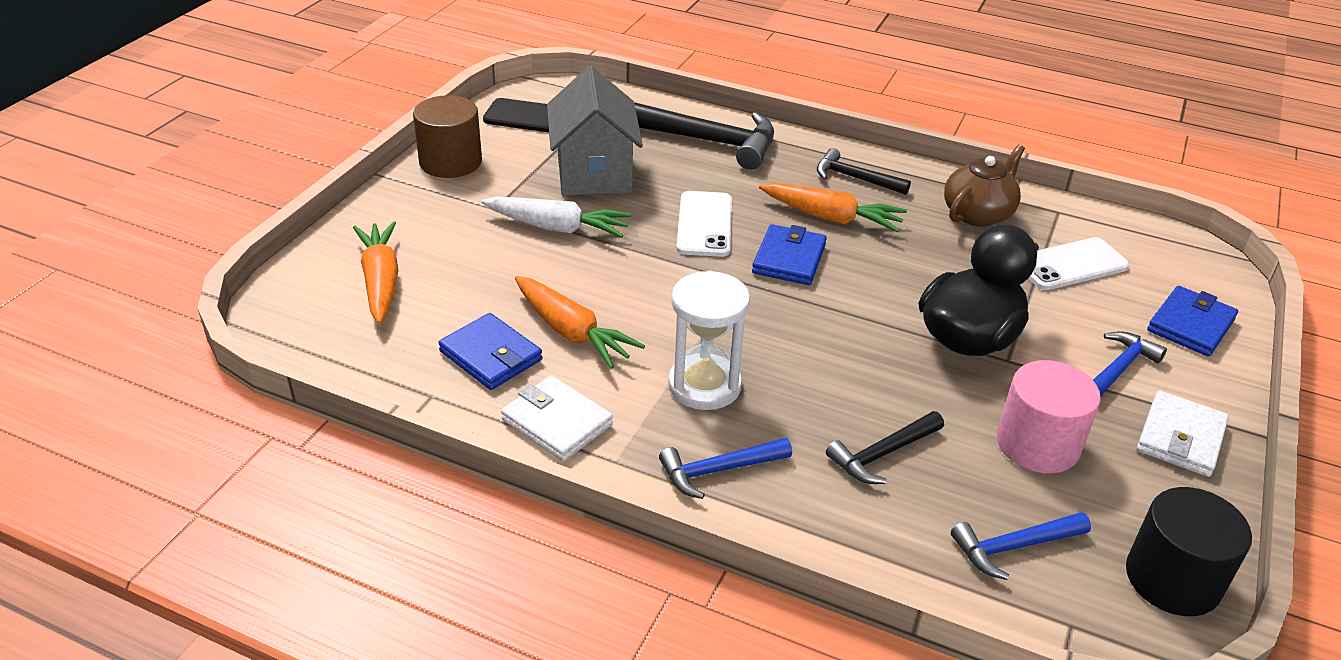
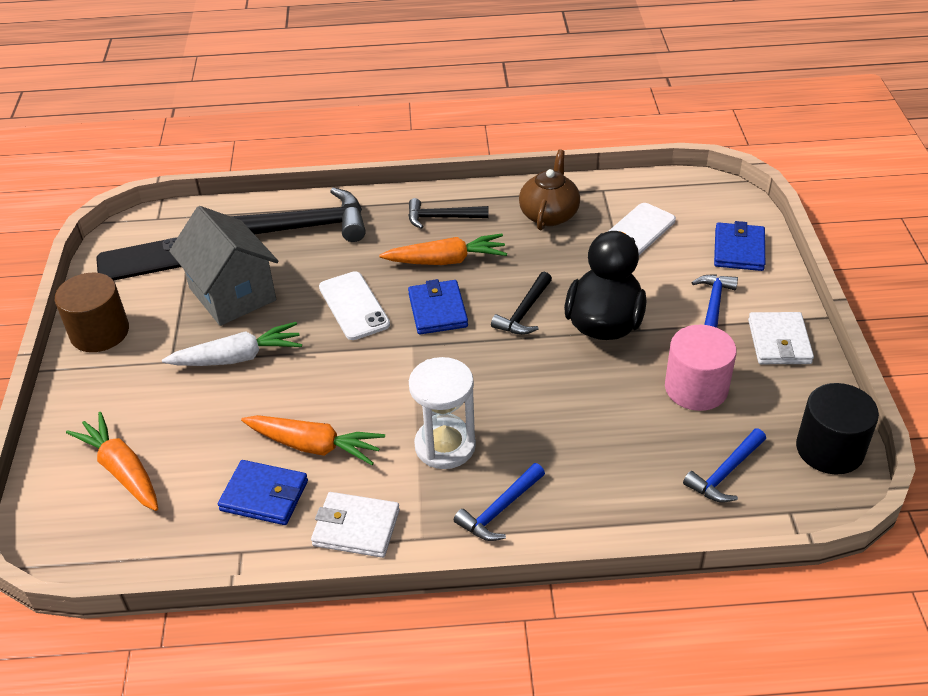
camera: 25 degrees left, 5 degrees up
black hammer [826,411,944,484] -> black hammer moved to [491,272,552,335]

